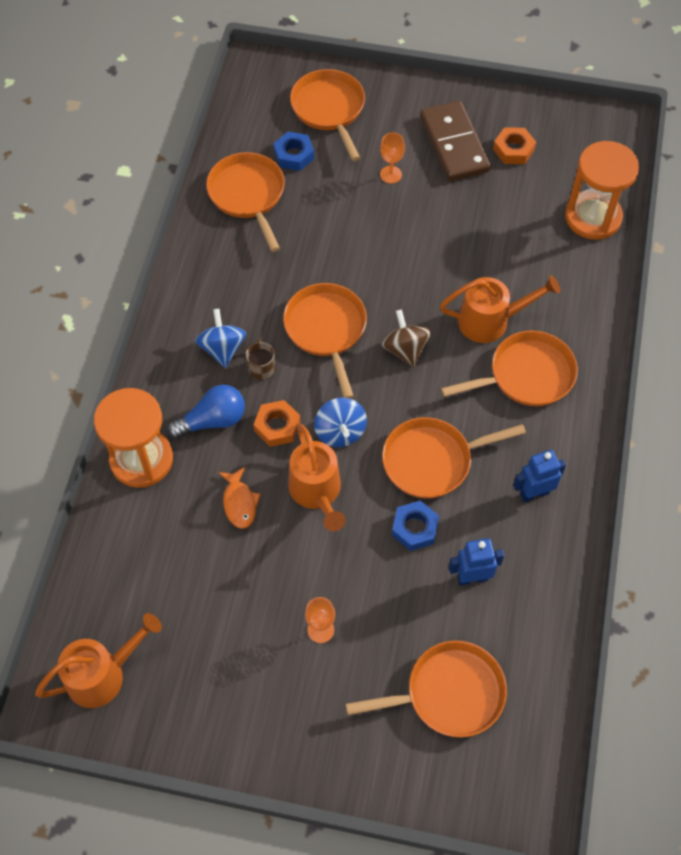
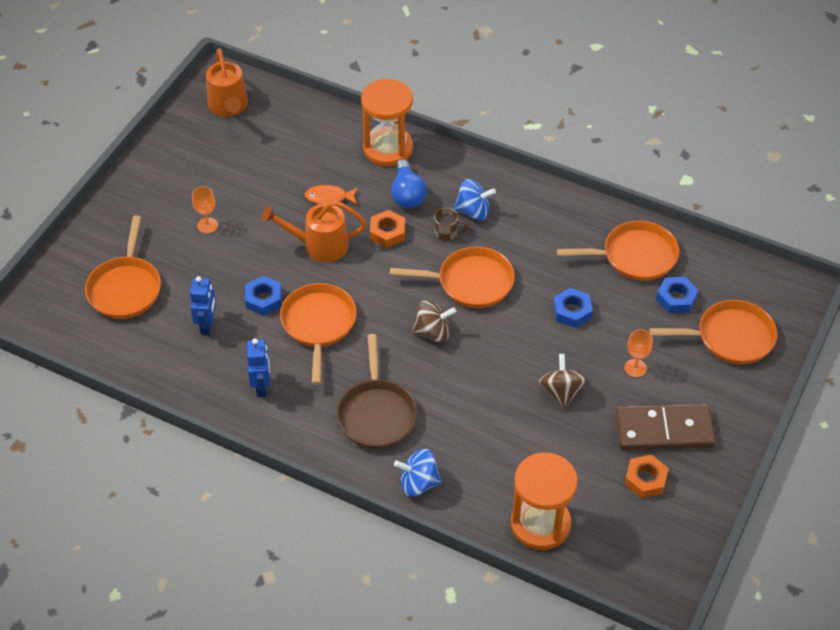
camera: 105 degrees right, 10 degrees down
blue spinning top [314,398,367,447] -> blue spinning top moved to [394,449,442,497]
orange watering can [440,275,560,343] -> none
orange pan [441,330,578,406] -> brown pan [337,334,417,449]
none -> brown spinning top [539,354,587,410]
none -> blue nut [553,288,593,328]

